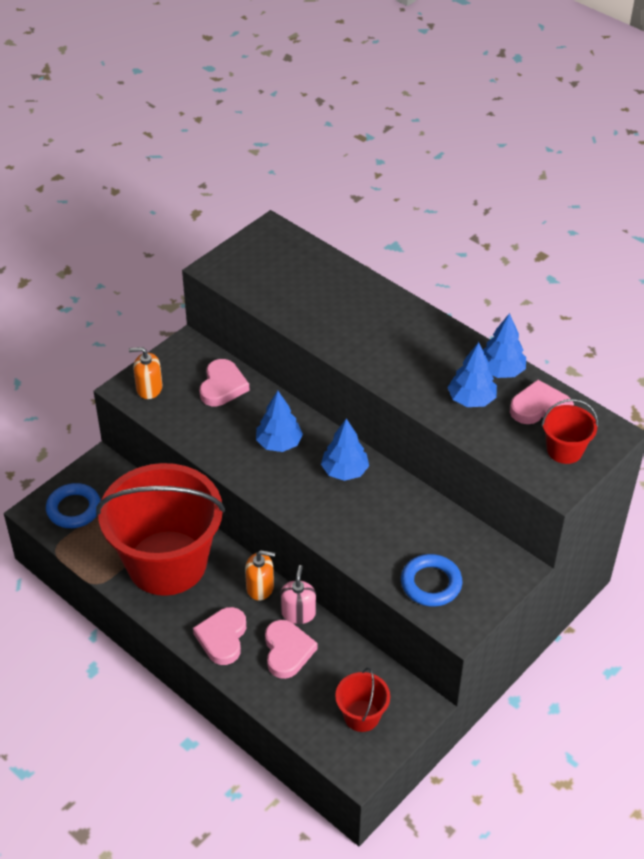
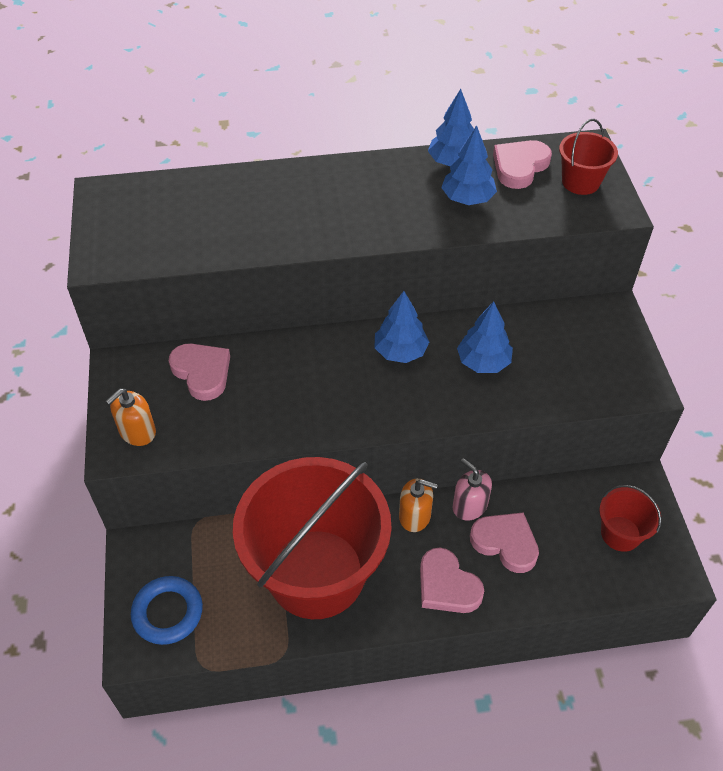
camera: 50 degrees left, 5 degrees up
orange soap dispenser [245,550,275,601] -> orange soap dispenser turned 60 degrees clockwise [399,478,438,532]
blue tree [256,391,303,452] -> blue tree moved to [457,302,513,373]
blue ring [401,554,462,607] -> none

